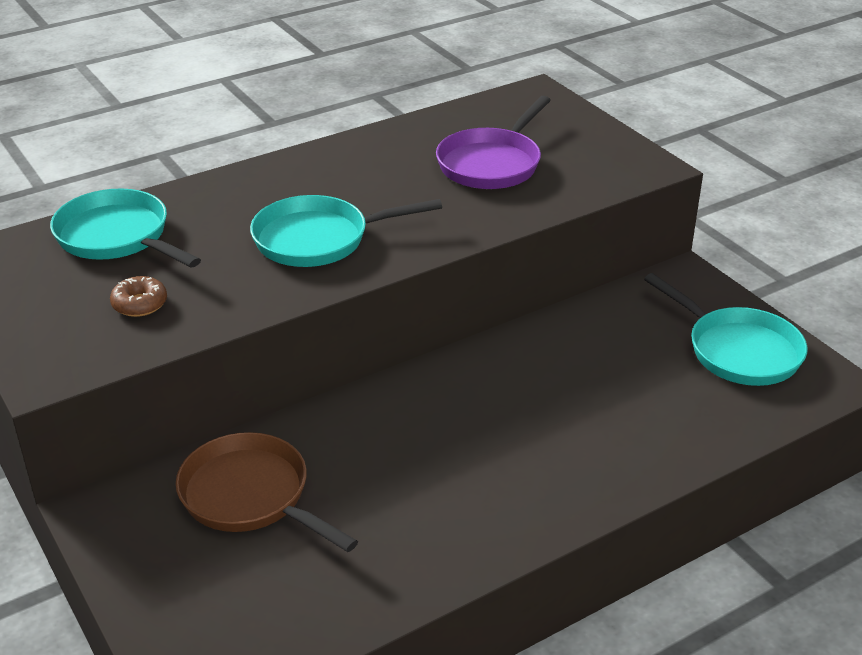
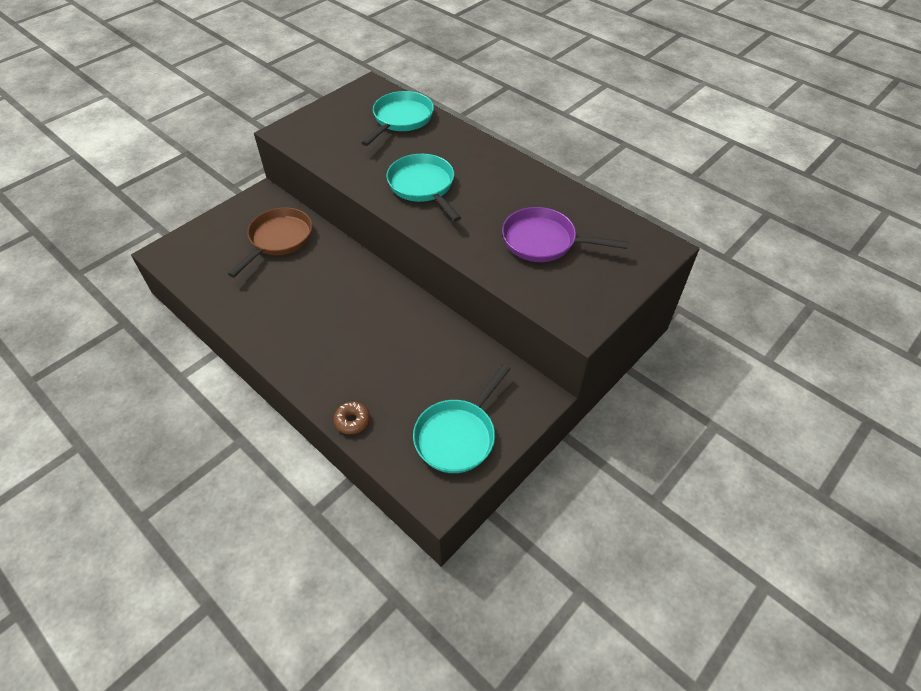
camera: 75 degrees right, 15 degrees up
brown donut [110,276,167,317] -> brown donut moved to [334,401,370,434]

